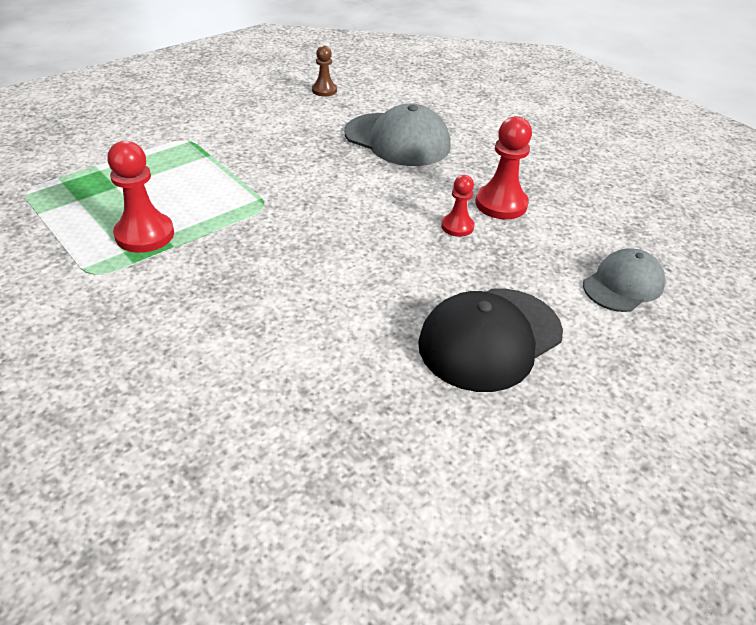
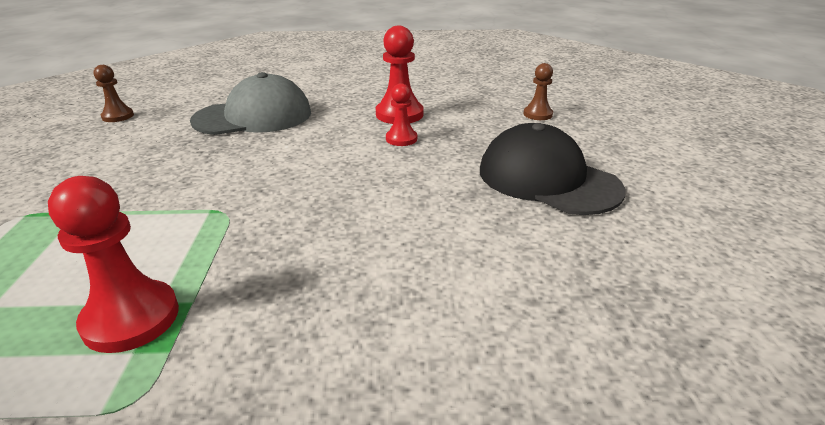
camera: 50 degrees left, 10 degrees down
black cap [418,288,563,392] -> black cap turned 135 degrees clockwise [480,123,626,215]
grey cap [583,248,666,312] -> brown pawn [523,63,553,120]

